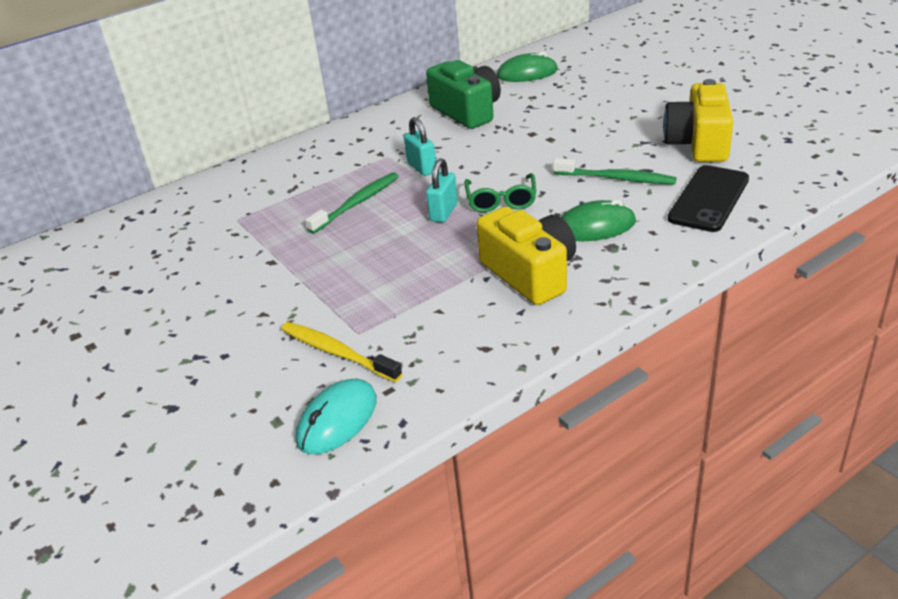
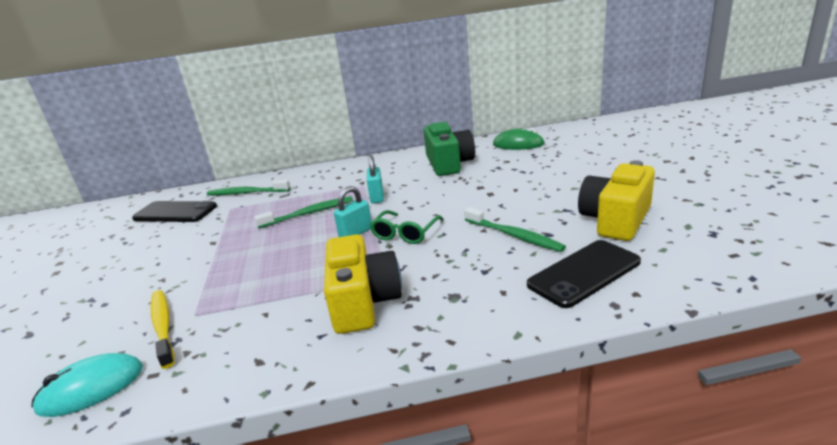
camera: 25 degrees right, 10 degrees down
green mouse [561,199,636,241] -> none
none -> black phone [132,201,217,222]
none -> green toothbrush [207,180,290,195]

